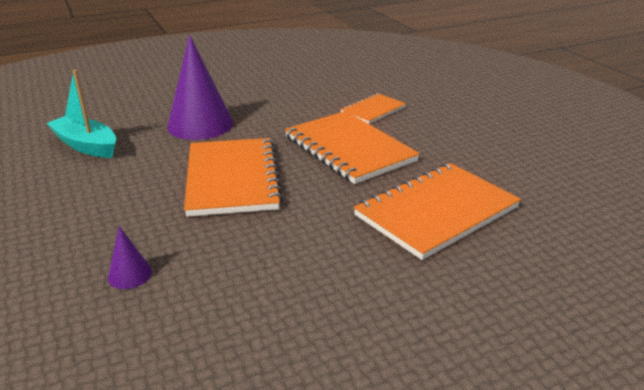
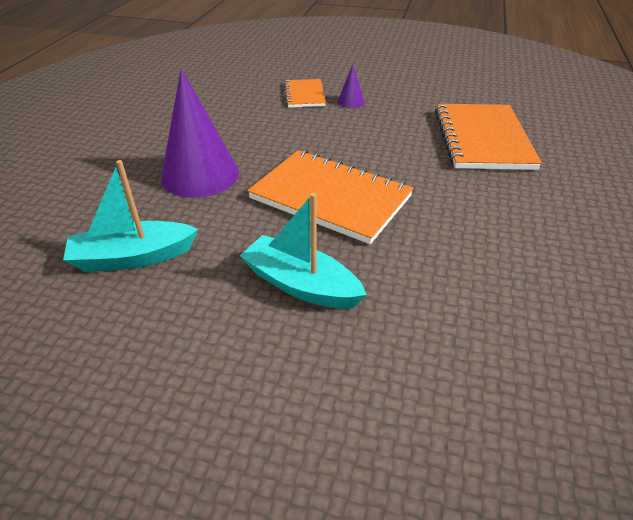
camera: 50 degrees left, 10 degrees up
purple cone [108,226,152,289] -> purple cone moved to [338,65,365,108]
orange notebook [285,111,420,184] -> none
none -> turquoise boat [240,193,367,309]

